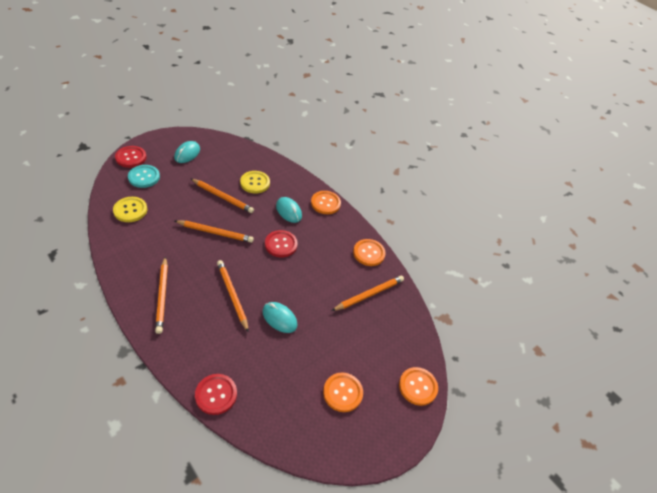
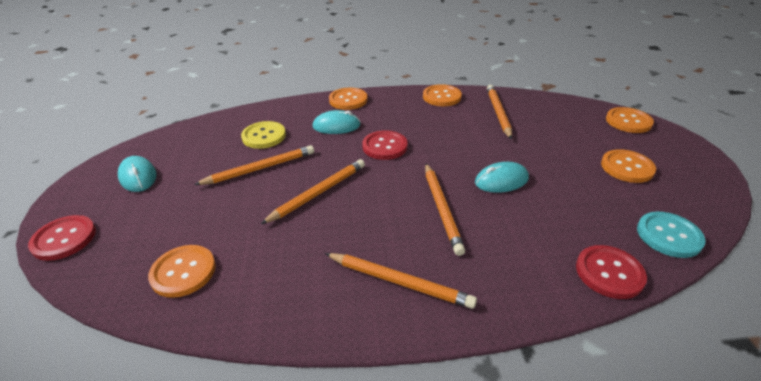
camera: 50 degrees left, 10 degrees down
yellow button [113,197,147,222] -> orange button [148,245,216,298]
turquoise button [128,165,160,188] -> turquoise button moved to [637,212,705,258]
orange pencil [217,260,249,333] -> orange pencil turned 105 degrees counterclockwise [425,164,465,256]

